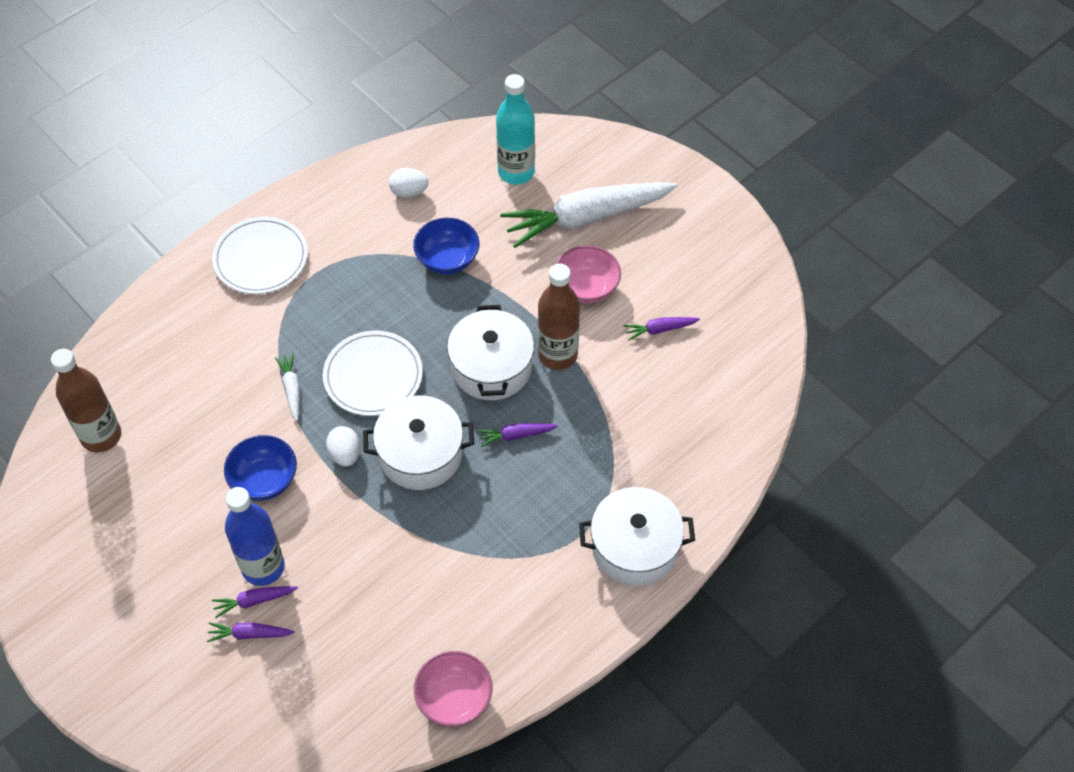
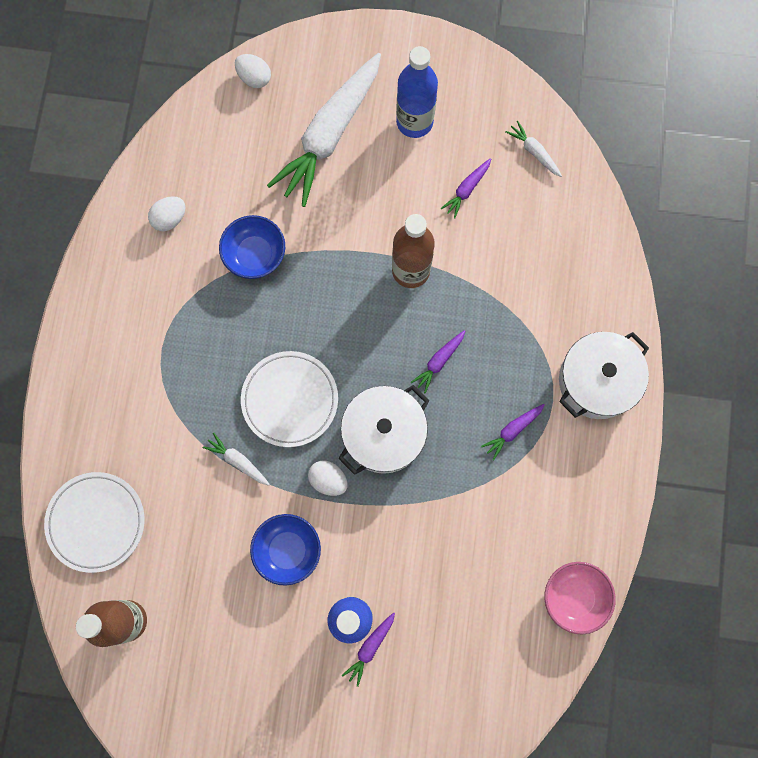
camera: 40 degrees left, 20 degrees up
purple carrot [207,622,295,642] -> purple carrot moved to [481,404,545,460]
white plate [212,217,308,294] -> white plate moved to [44,472,145,573]
white pot [447,305,534,400] -> none
turquoise bottle [496,74,535,184] -> none
pink bowl [556,245,621,303] -> none
none -> white egg [235,54,271,88]
none -> blue bottle [396,46,438,138]
none -> white carrot [505,121,562,177]

